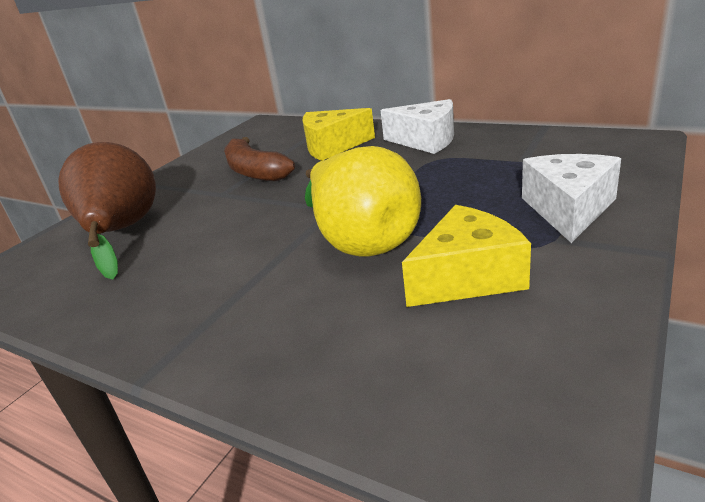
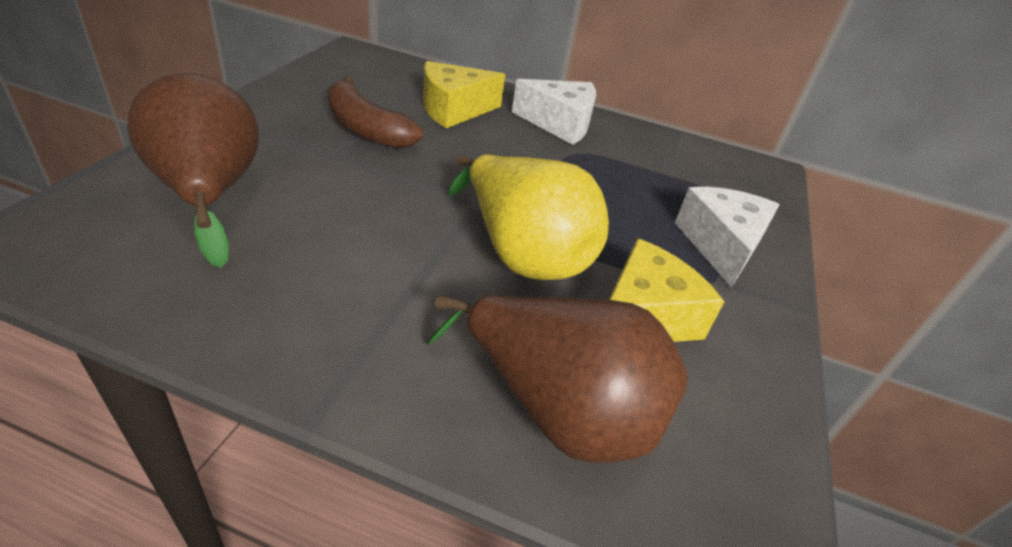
camera: 20 degrees left, 10 degrees up
none -> brown pear [427,295,688,463]

